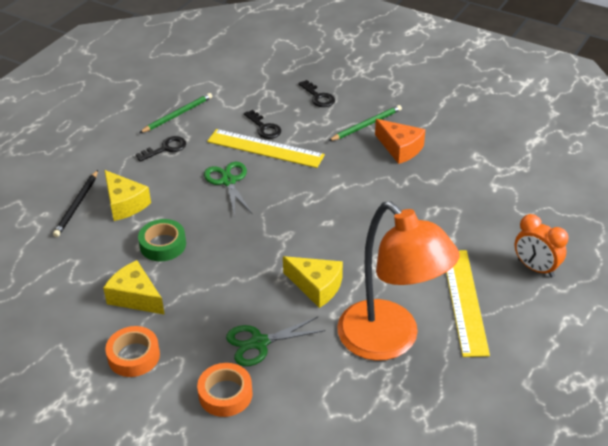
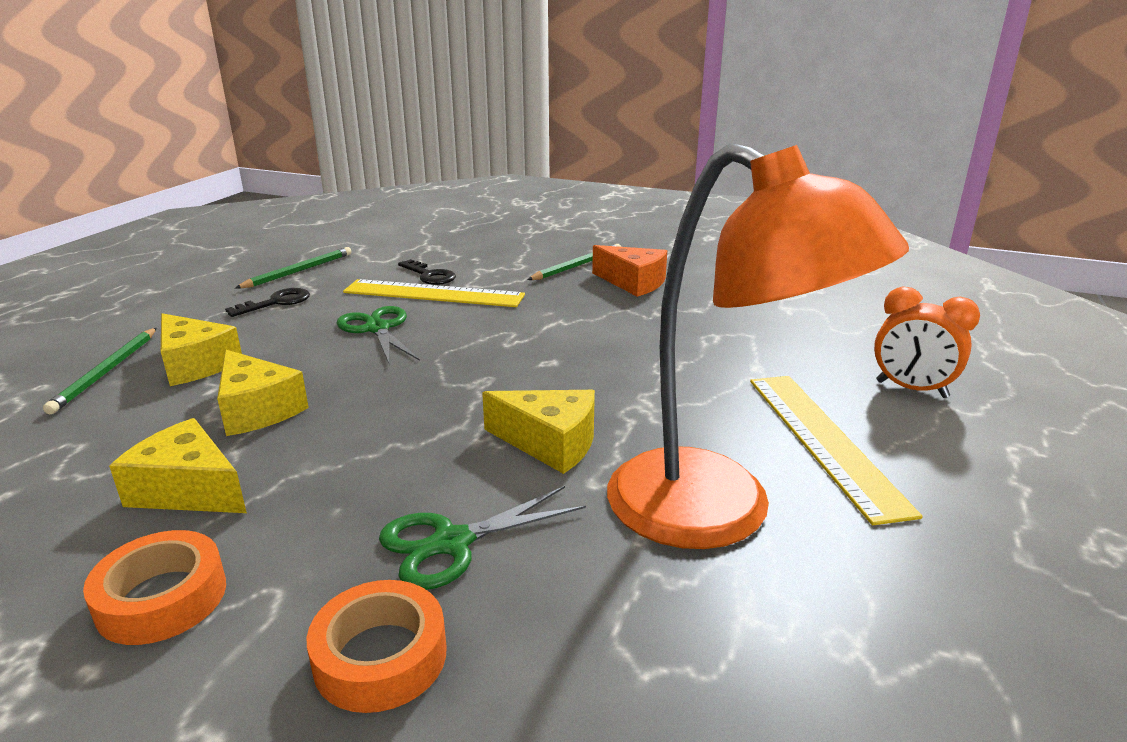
camera: 10 degrees left, 15 degrees down
black pencil [53,170,98,237] -> green pencil [43,328,157,414]
green tape [138,219,186,261] -> yellow cheese [217,350,309,436]
black key [298,80,335,107] -> none

